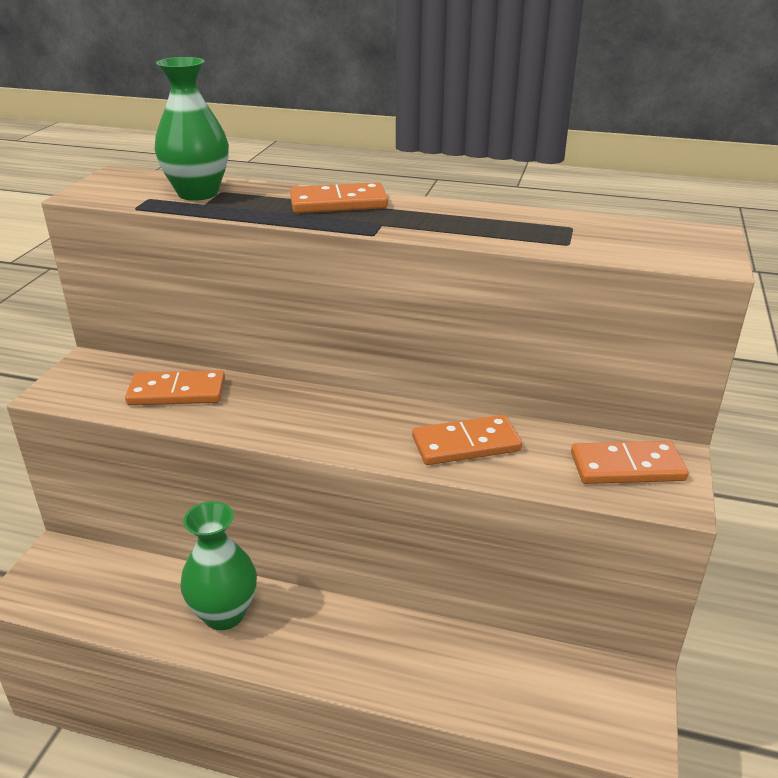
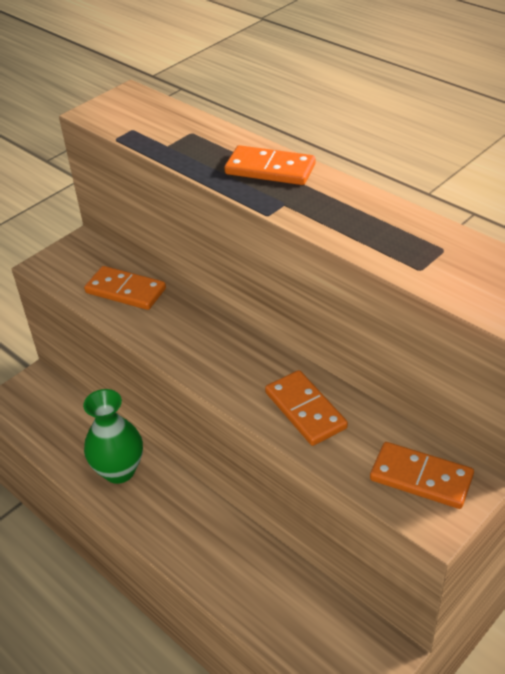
camera: 30 degrees right, 10 degrees up
green vase [154,57,229,201] -> none
orange domino [412,415,522,465] -> orange domino turned 45 degrees clockwise [265,370,348,446]

